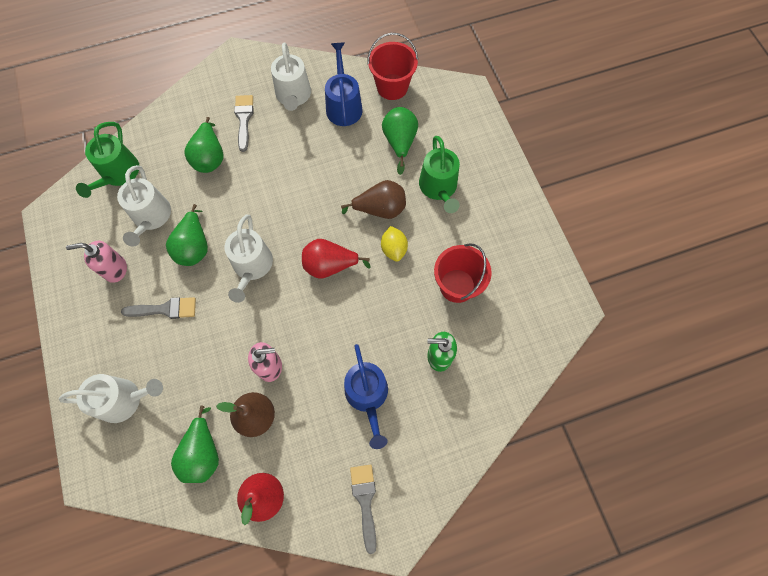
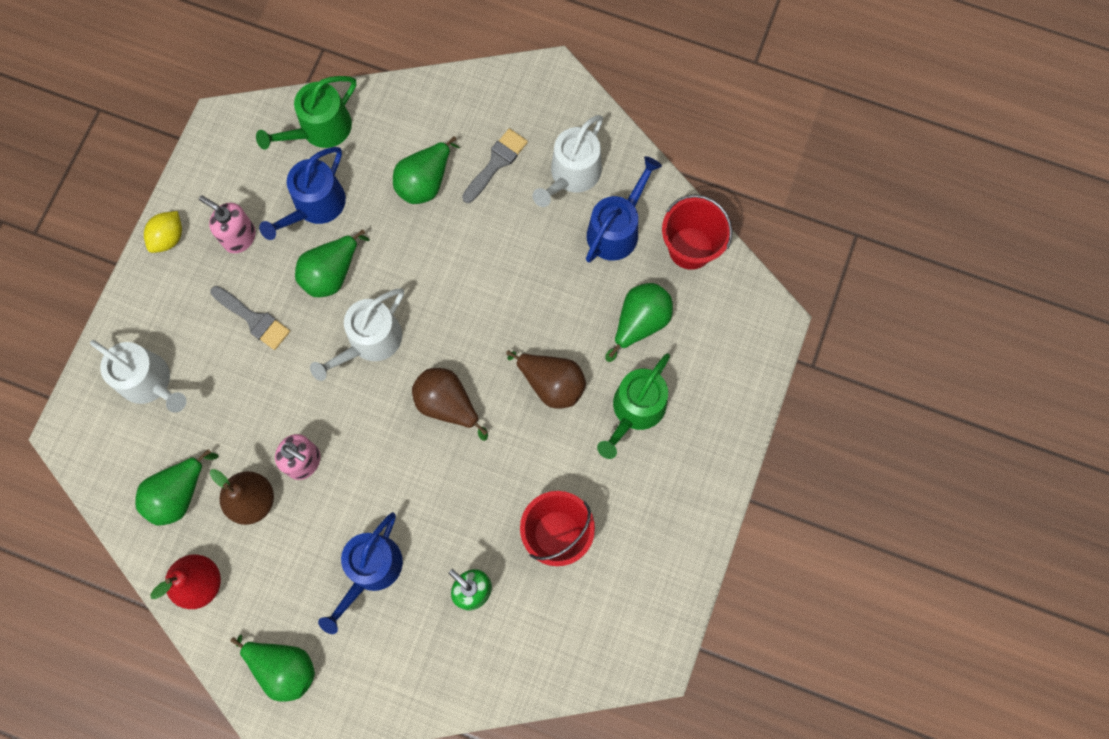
camera: 40 degrees right, 5 degrees up
white watering can [117,165,171,246] -> blue watering can [259,147,346,240]
red pear [302,239,370,279] -> brown pear [412,368,488,441]
grey brush [350,465,376,554] -> green pear [230,635,315,702]
yellow lemon [381,226,408,262] -> yellow lemon moved to [144,211,182,253]

